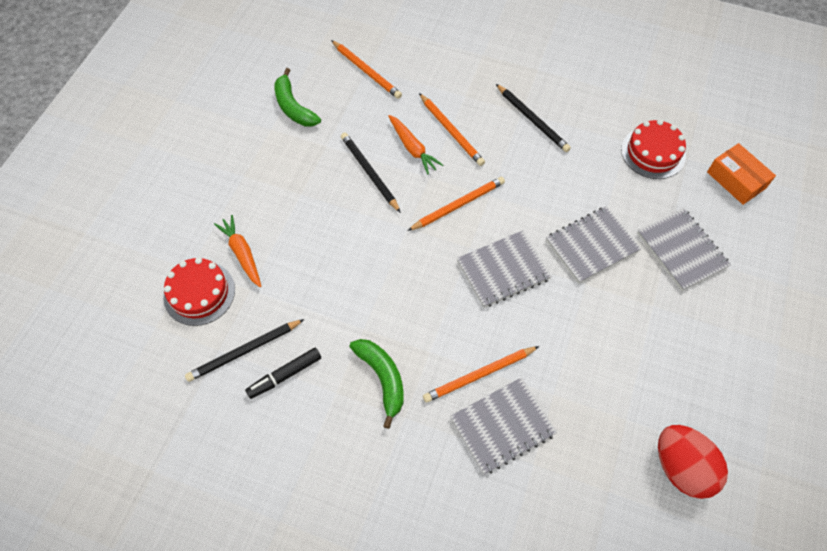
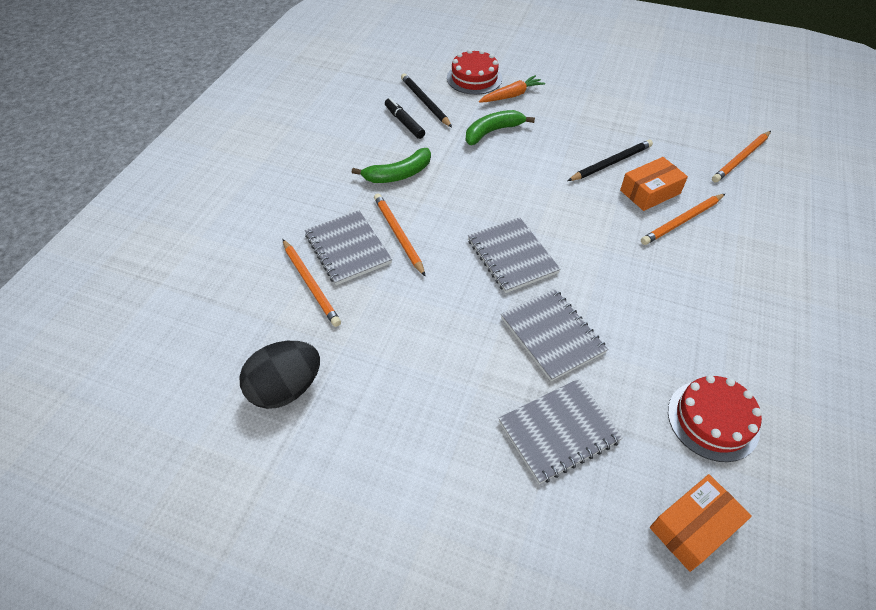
camera: 90 degrees right, 10 degrees down
green banana [274,68,321,126] -> green banana moved to [466,110,535,145]
orange carrot [388,115,443,174] -> orange box [620,157,688,211]
orange pencil [407,177,505,231] -> orange pencil moved to [282,239,341,327]
black pencil [496,84,571,152] -> none
red egg [658,425,728,499] -> black egg [239,341,320,409]

